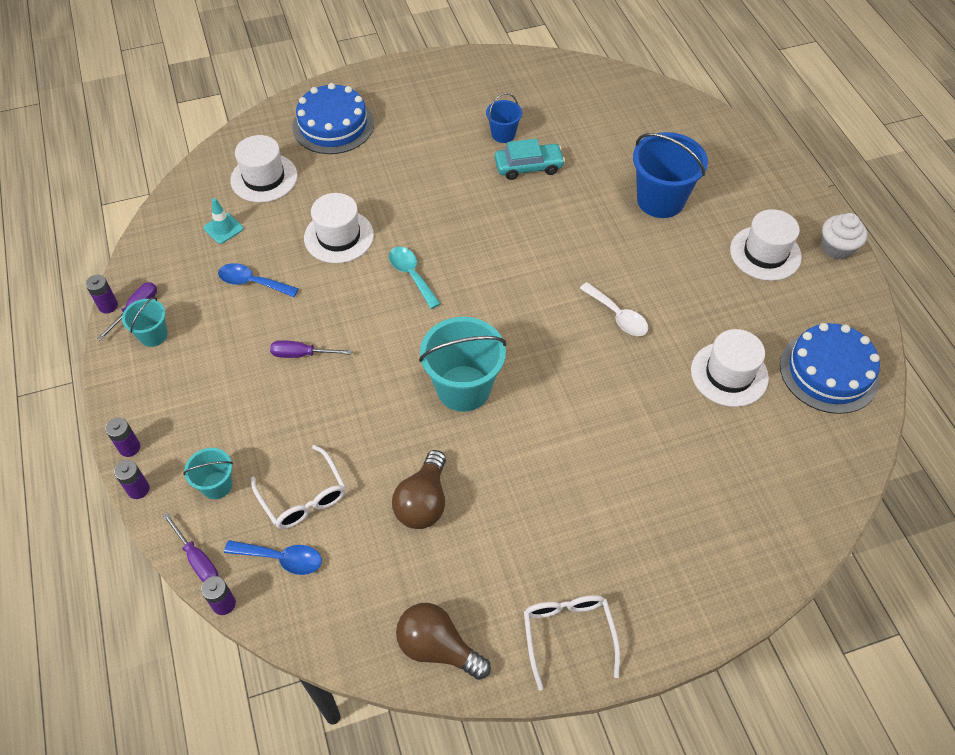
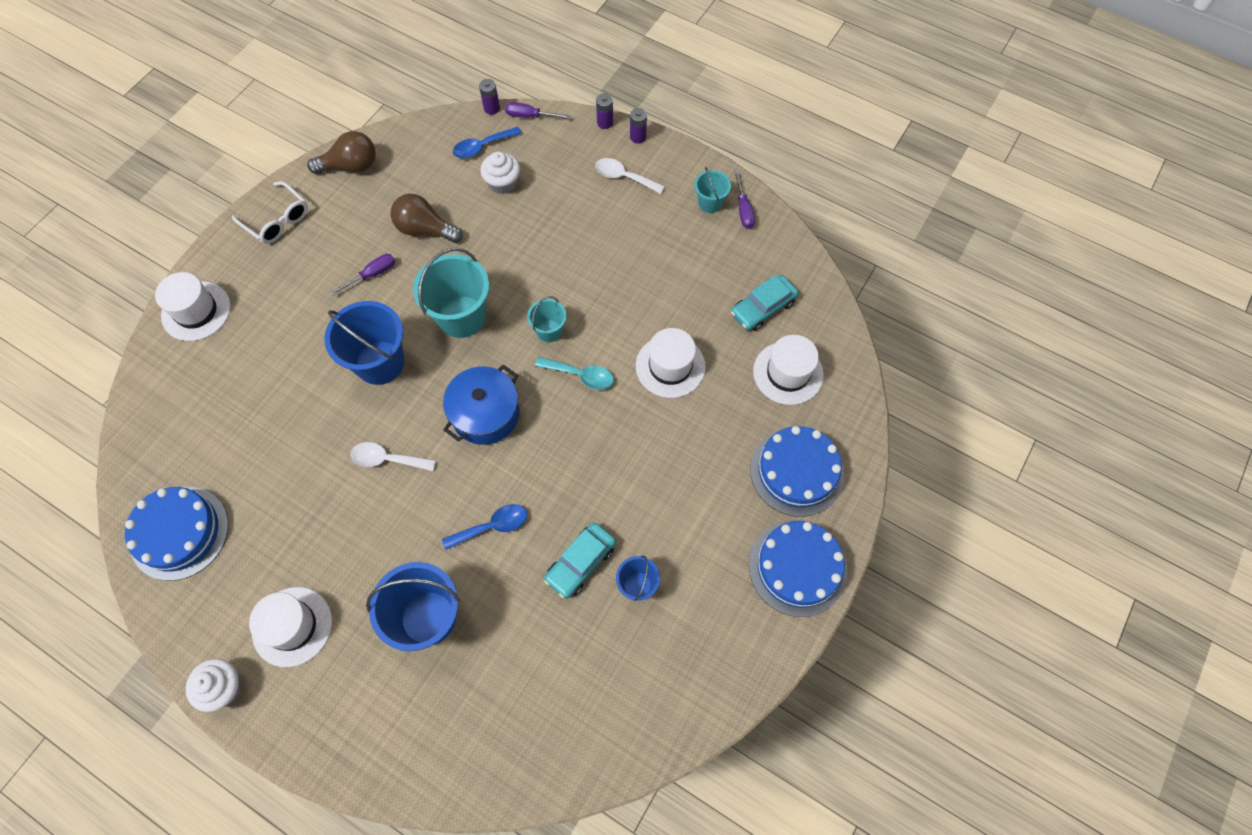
camera: 140 degrees right, 10 degrees up
purple battery [86,275,118,314] -> none
turquoise bucket [183,448,233,499] -> turquoise bucket moved to [527,296,566,342]
turquoise traffic cone [204,198,243,244] -> turquoise car [731,275,799,331]
blue spoon [218,263,299,297] -> blue spoon moved to [442,504,527,550]
white glasses [251,445,346,529] -> white cupcake [480,152,520,194]
purple screwdriver [270,340,352,358] -> purple screwdriver moved to [330,254,395,296]
brown light bulb [392,450,446,529] -> brown light bulb turned 45 degrees counterclockwise [391,193,463,243]
white hat [691,329,769,407] -> white hat moved to [155,272,231,341]
none -> blue bucket [324,301,405,385]
none -> blue pot [443,365,519,445]
none -> white spoon [595,158,665,194]
none -> blue cake [749,520,847,617]

